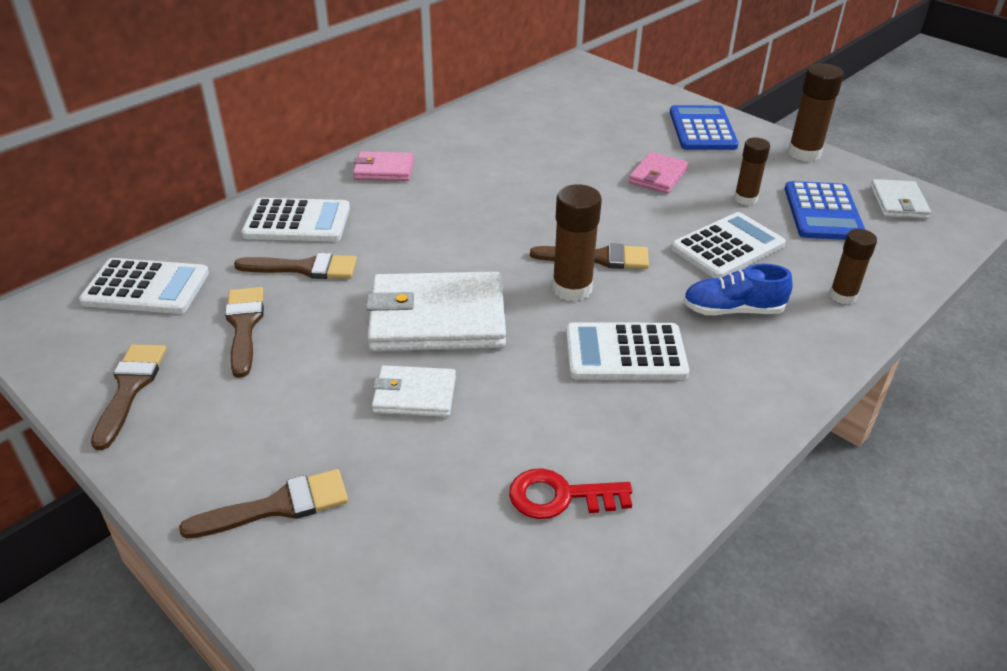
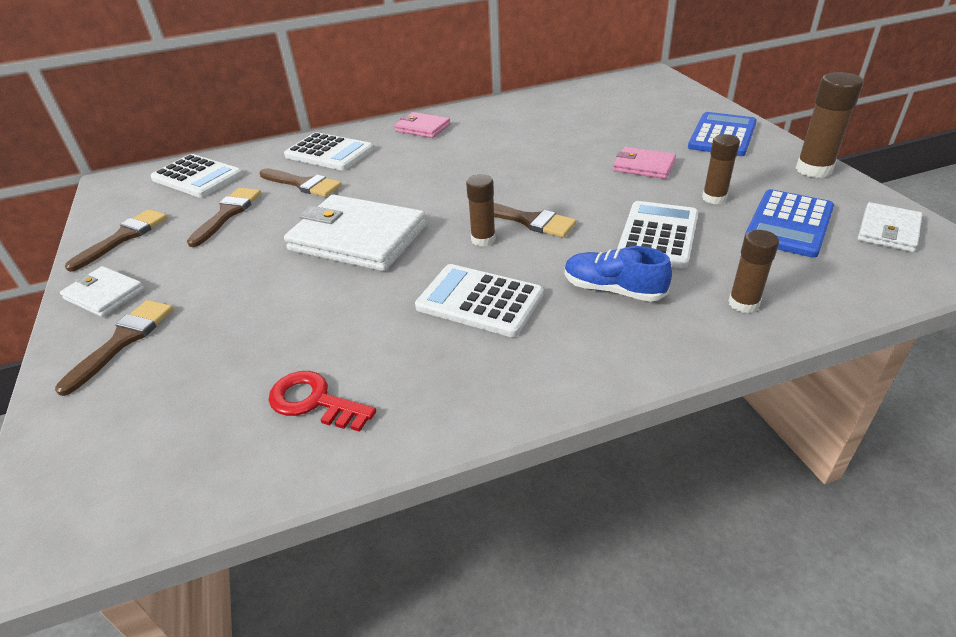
camera: 30 degrees right, 0 degrees up
brown brush [179,469,348,539] -> brown brush turned 75 degrees counterclockwise [55,300,174,396]
white wallet [372,365,456,417] -> white wallet moved to [60,266,145,317]
brown glue stick [552,184,602,301] -> brown glue stick [466,174,496,247], size x0.66
pink wallet [629,152,689,194] -> pink wallet turned 60 degrees clockwise [613,147,676,179]
white calculator [671,212,786,278] -> white calculator turned 60 degrees counterclockwise [617,201,698,268]

